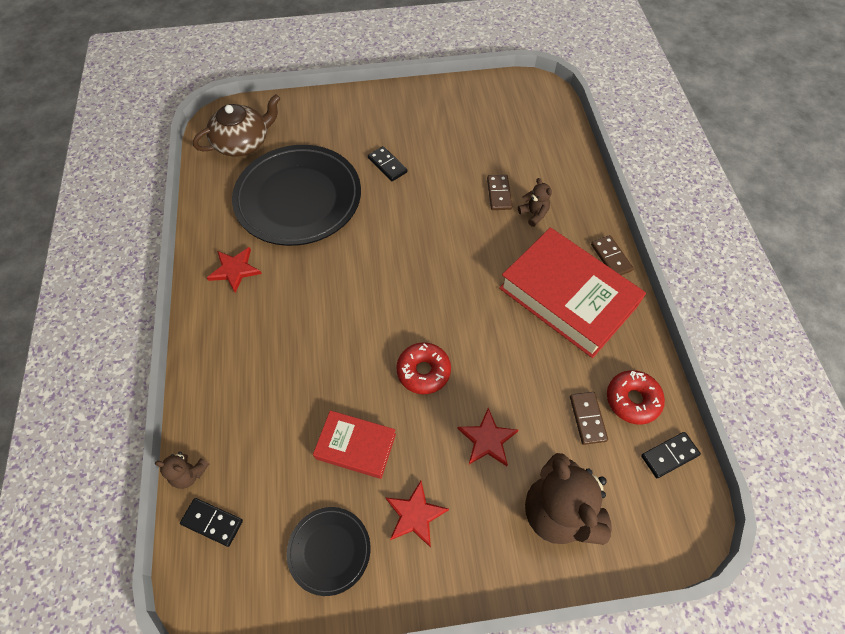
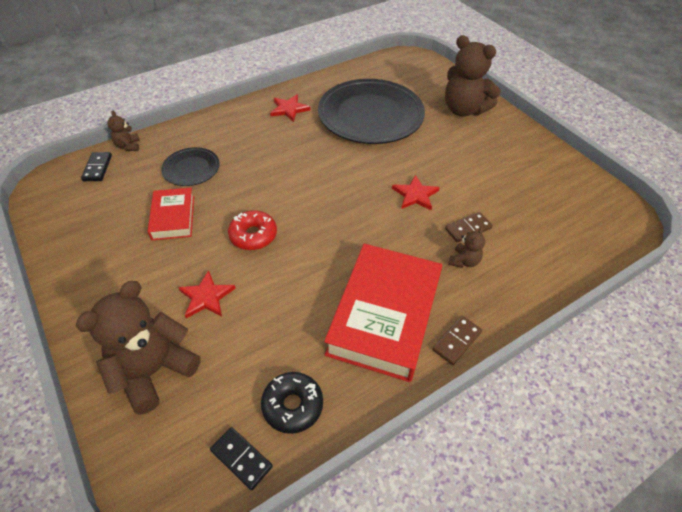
camera: 65 degrees right, 10 degrees down
brown teapot [193,94,281,157] -> none
black plate [287,507,371,596] -> black plate moved to [161,147,220,186]
black domino [368,146,407,181] -> none
red star [386,481,449,548] -> red star moved to [392,175,440,210]
brown domino [570,392,608,445] -> none
red donut [607,370,665,425] -> black donut [261,372,323,434]
none -> brown teddy bear [445,35,501,116]

